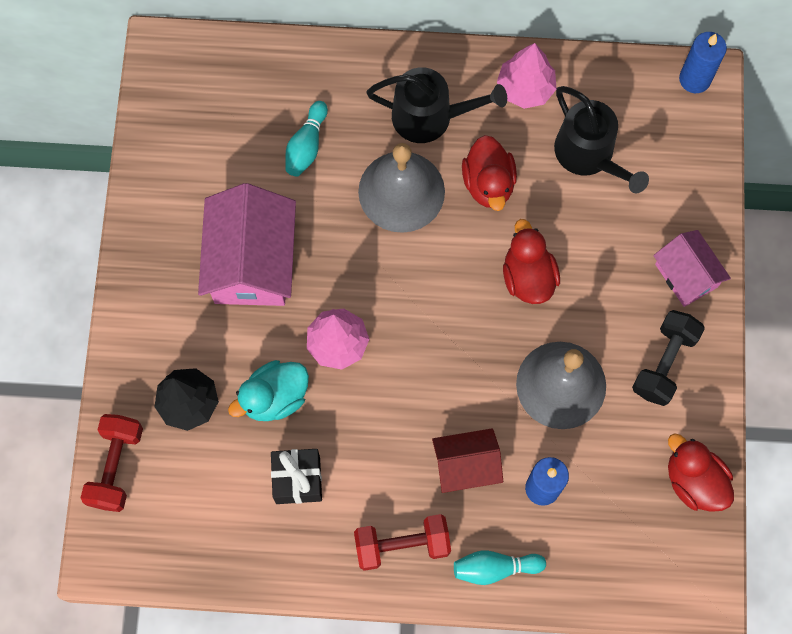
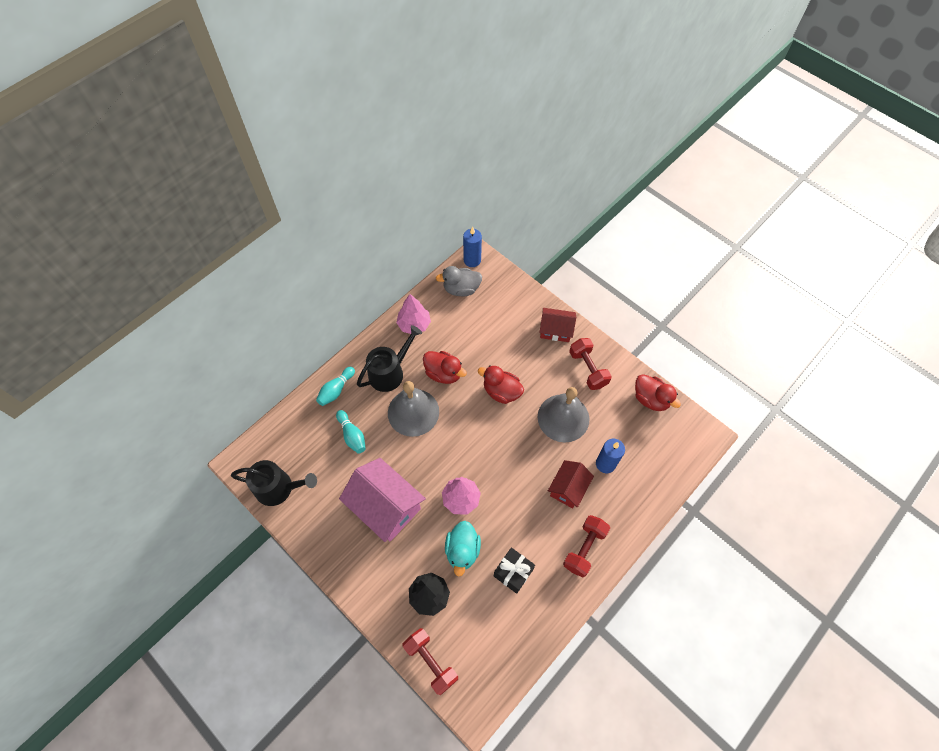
camera: 50 degrees left, 10 degrees down
turquoise bowling pin [454,550,546,585] -> turquoise bowling pin moved to [316,367,355,406]
black watering can [554,86,649,194] -> black watering can moved to [231,460,317,506]
black dumbbell [632,310,705,406] -> red dumbbell [569,338,612,390]
pink house [653,230,731,307] -> red house [539,308,576,342]
red duck [668,433,734,512] -> red duck turned 135 degrees counterclockwise [635,374,681,411]
none -> grey duck [436,266,482,297]

